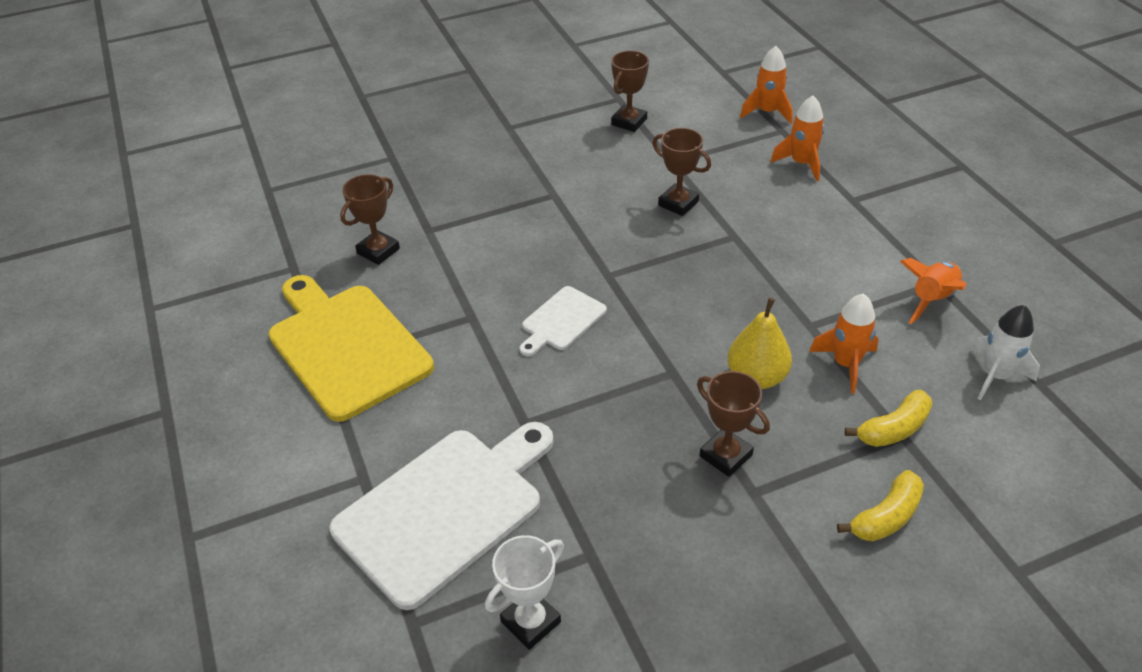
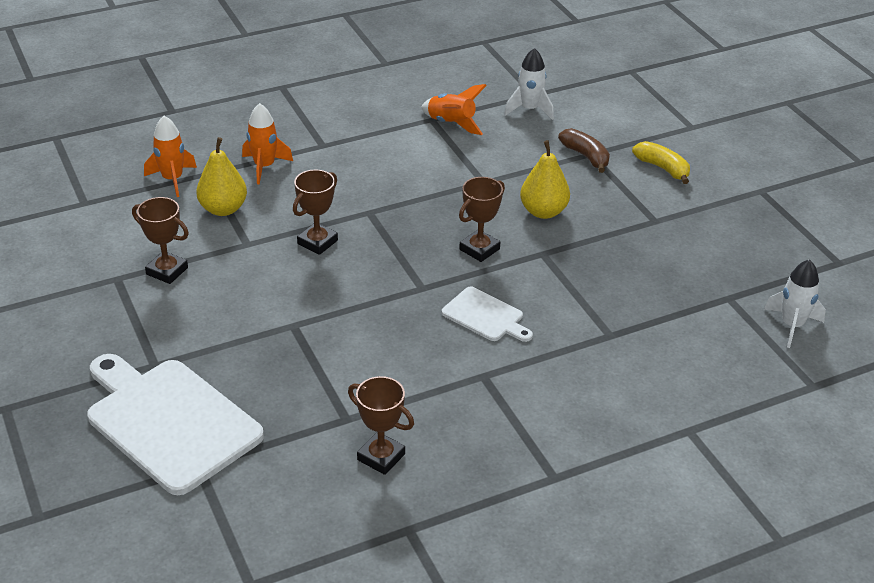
camera: 95 degrees left, 5 degrees down
yellow cutting board [269,275,434,422] -> none
white cutting board [330,422,554,610] -> white cutting board moved to [87,354,264,495]
white trophy [485,535,564,650] -> white rocket [764,259,826,348]
brown trophy [697,371,770,477] -> brown trophy moved to [459,177,505,262]
orange rocket [809,293,879,393] -> none
yellow banana [845,390,932,447] -> brown banana [558,128,610,173]
none -> yellow pear [196,137,247,216]

